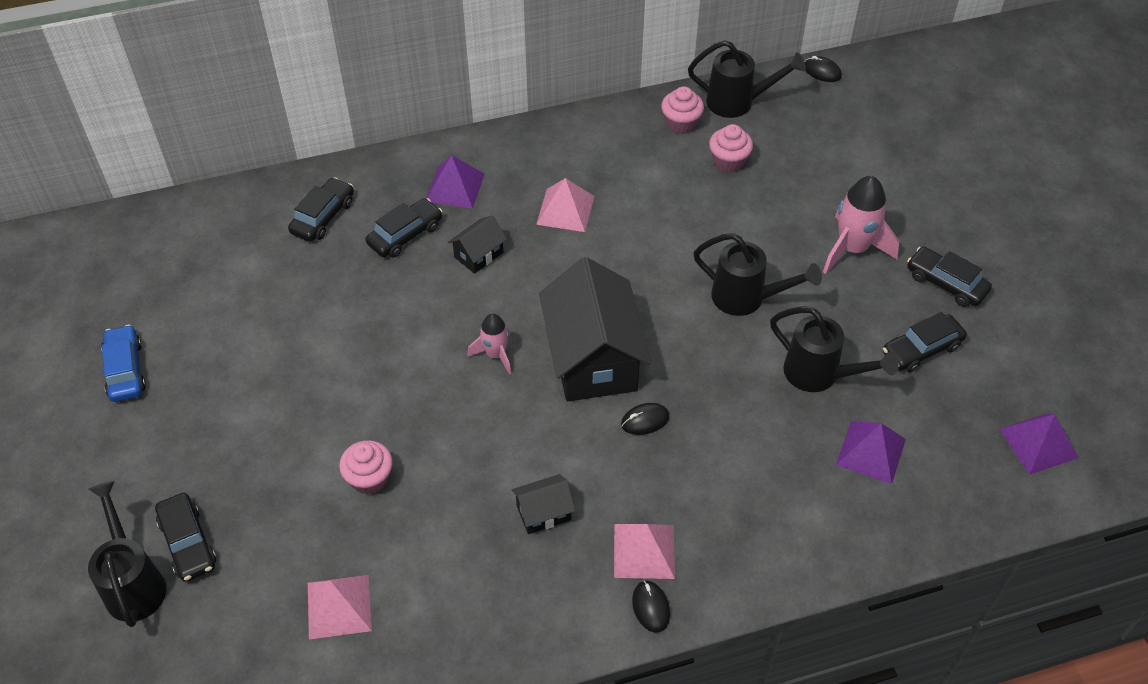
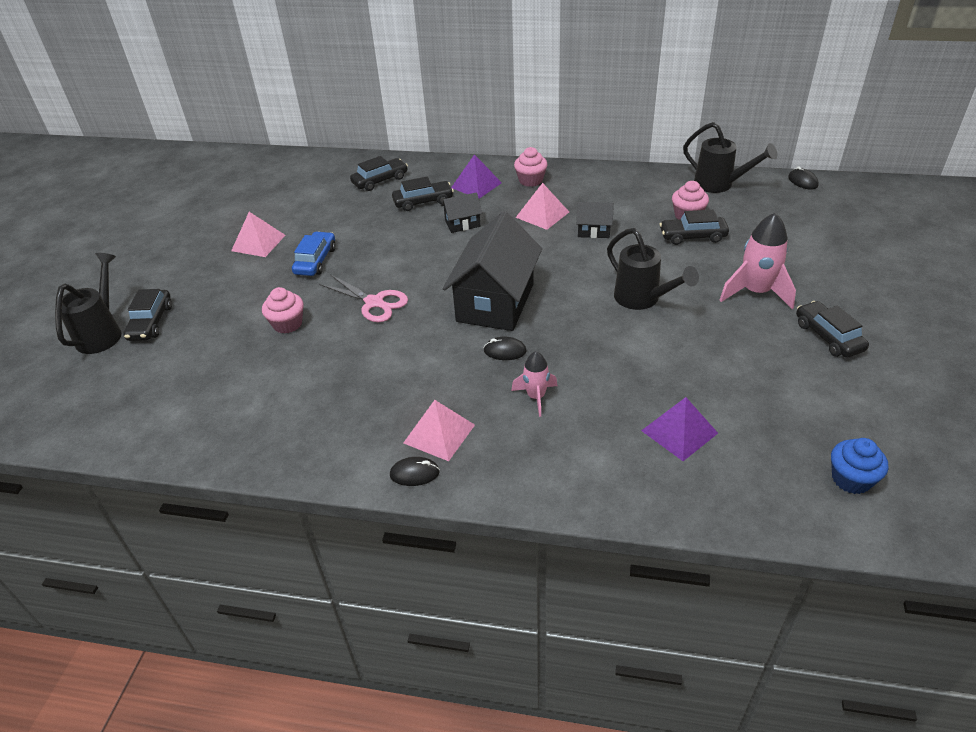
camera: 30 degrees right, 10 degrees down
blue car [101,325,146,402] -> blue car moved to [292,231,336,276]
pink pyramid [308,575,372,639] -> pink pyramid moved to [231,212,285,257]
pink rocket [467,314,511,374] -> pink rocket moved to [511,351,557,417]
black house [512,474,575,534] -> black house moved to [576,202,614,238]
black mouse [632,581,670,633] -> black mouse turned 75 degrees clockwise [390,457,440,486]
pink cupcake [661,86,704,134] -> pink cupcake moved to [514,147,548,187]
black watering can [770,306,899,392] -> none
black car [883,312,967,372] -> black car moved to [660,210,729,245]
purple pyramid [999,413,1079,475] -> blue cupcake [831,438,888,494]
none -> pink scissors [320,275,408,322]

